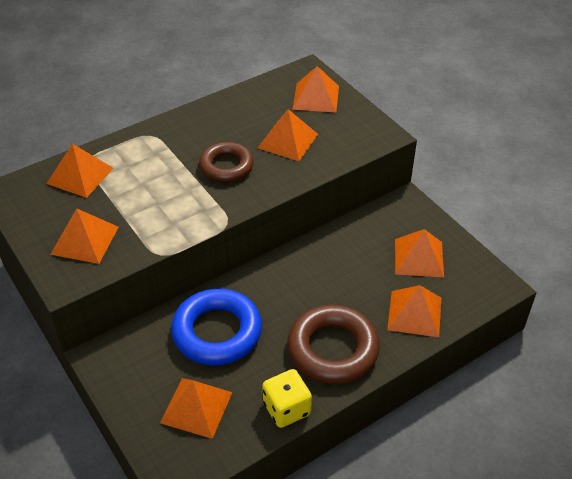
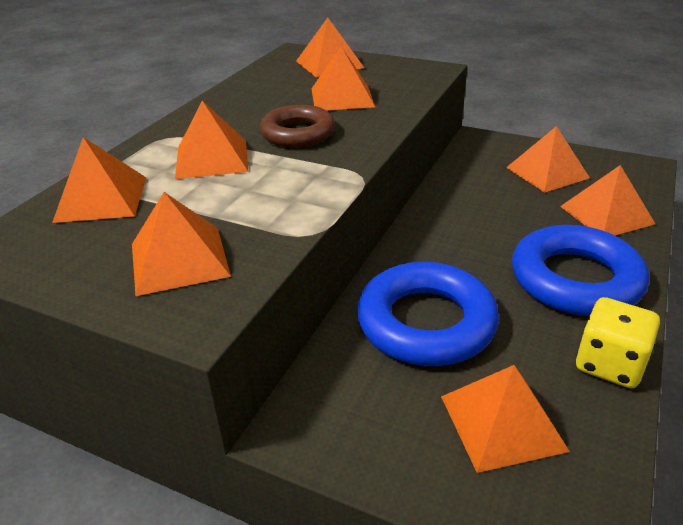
camera: 30 degrees left, 10 degrees down
brown ring [287,305,380,384] -> blue ring [512,225,649,316]
none -> orange pyramid [175,101,248,179]

